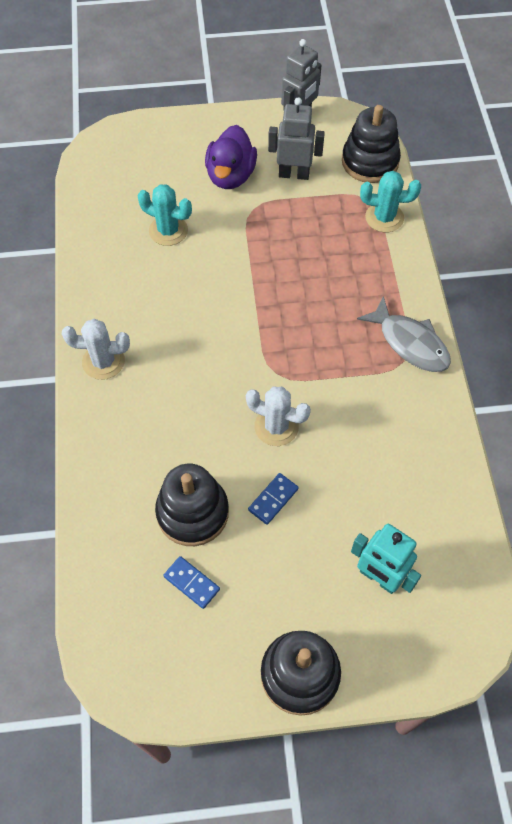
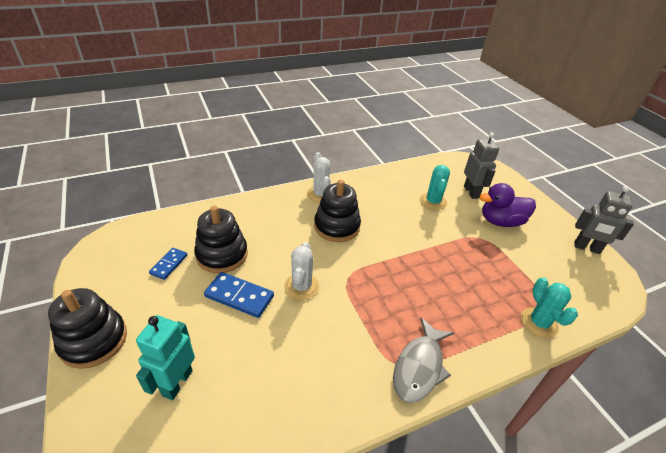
camera: 70 degrees right, 20 degrees down
blue domino [248,473,299,525] -> blue domino [204,272,274,318], size x1.59
grey robot [268,97,325,180] -> grey robot moved to [464,132,499,199]
black stacking toy [342,105,401,183] -> black stacking toy moved to [314,180,361,242]

